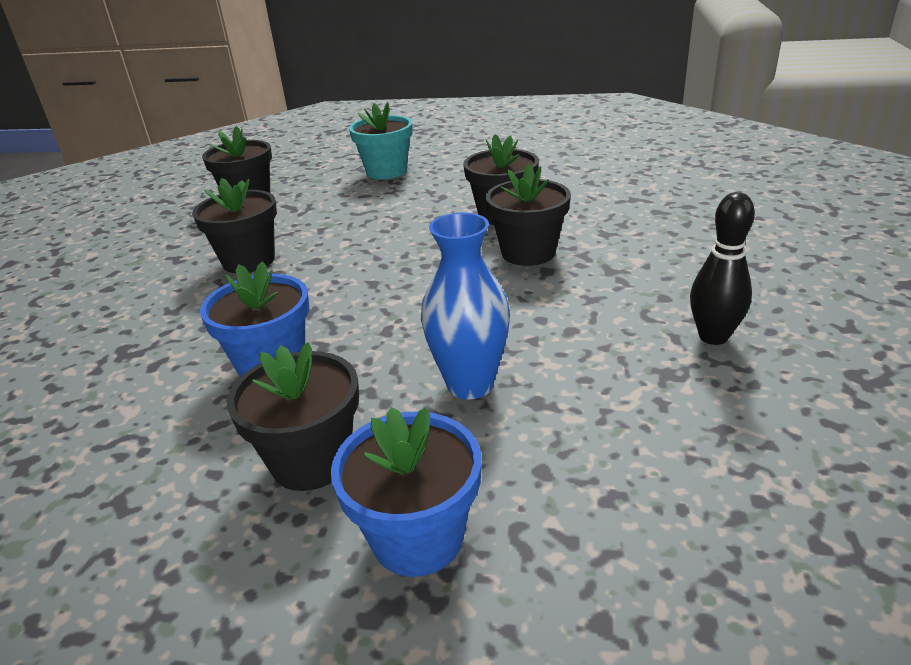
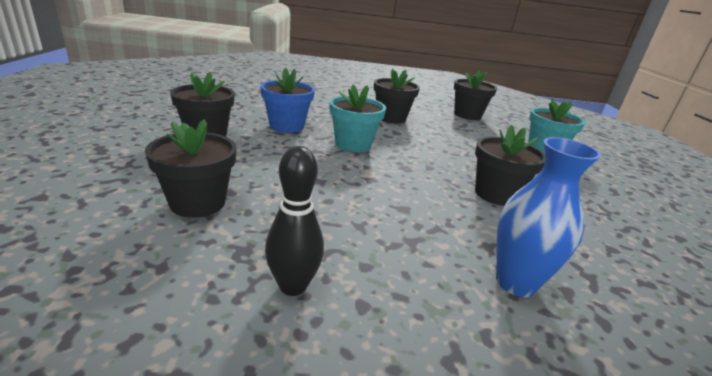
camera: 75 degrees right, 5 degrees down
blue flower pot [331,407,482,577] -> none
blue vase [421,212,510,399] -> blue vase moved to [496,137,601,297]
black flower pot [486,164,571,266] -> black flower pot moved to [145,119,237,218]
none -> turquoise flower pot [330,85,386,152]

